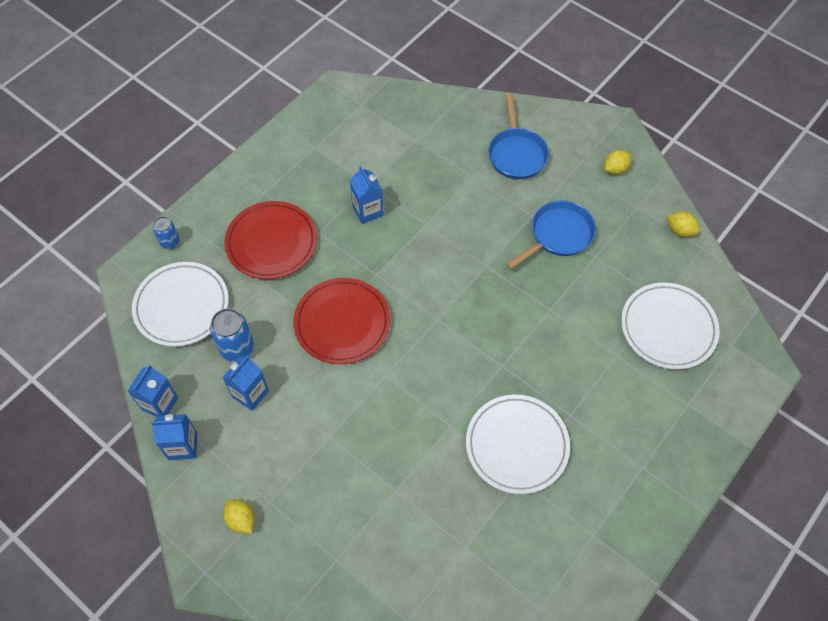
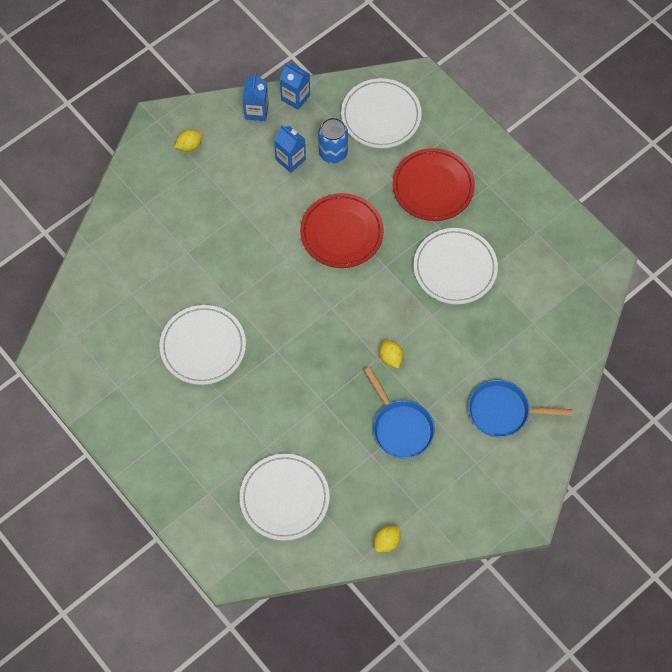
camera: 100 degrees right, 5 degrees up
blue can [153,216,179,249] -> none
blue carton [350,166,384,224] -> white plate [413,228,498,304]
yellow lemon [604,150,631,175] -> yellow lemon moved to [379,340,403,369]

